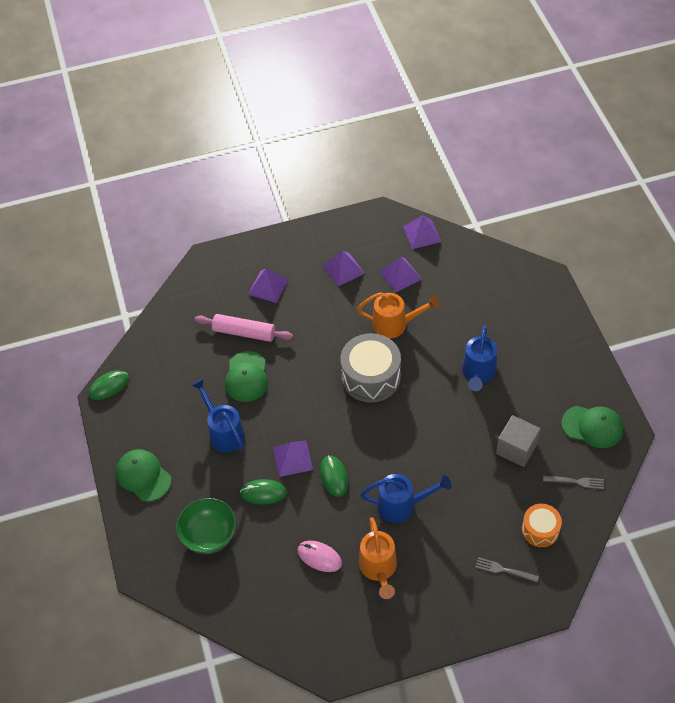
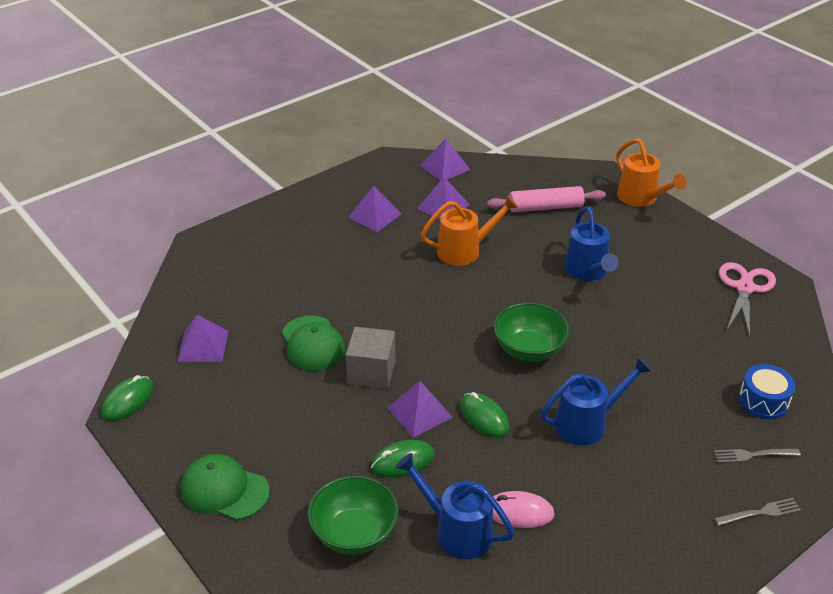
camera: 25 degrees left, 15 degrees down
blue watering can [191,378,245,453] -> blue watering can moved to [395,453,515,559]
pink rolling pin [195,314,293,342] -> pink rolling pin moved to [487,186,606,212]
purple pyramid [248,269,289,303] -> purple pyramid moved to [177,315,228,362]
grey drum [340,333,401,403] -> none
orange watering can [359,518,397,599] -> orange watering can moved to [616,139,687,207]
grey cube [496,415,541,467] -> grey cube moved to [346,327,396,389]
orange drum [522,504,562,547] -> blue drum [739,364,795,419]
grey fork [543,476,604,489] -> grey fork moved to [714,498,801,526]
green cap [562,406,623,448] -> pink scissors [719,262,776,336]
none -> green bowl [494,302,570,362]

